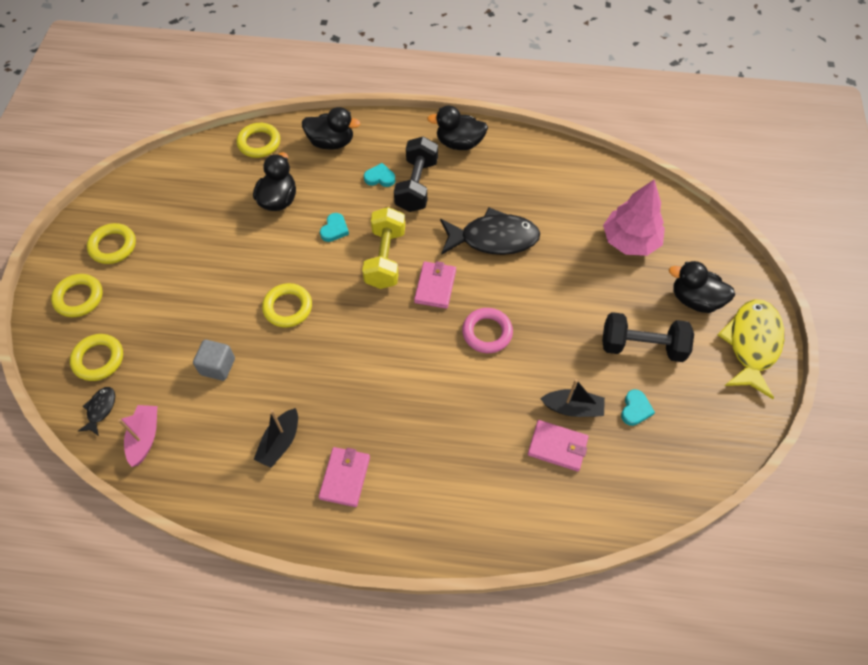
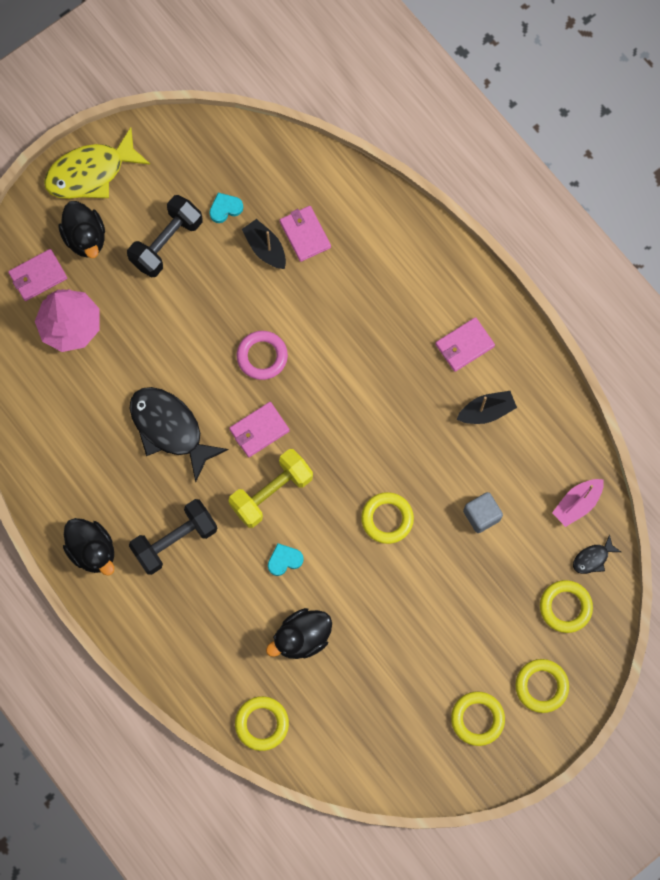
camera: 135 degrees left, 15 degrees up
black duck [302,107,360,150] -> none
turquoise heart [364,163,395,187] -> none
black dumbbell [602,312,694,362] -> black dumbbell turned 75 degrees clockwise [127,195,202,277]
none -> pink wallet [8,249,67,301]

